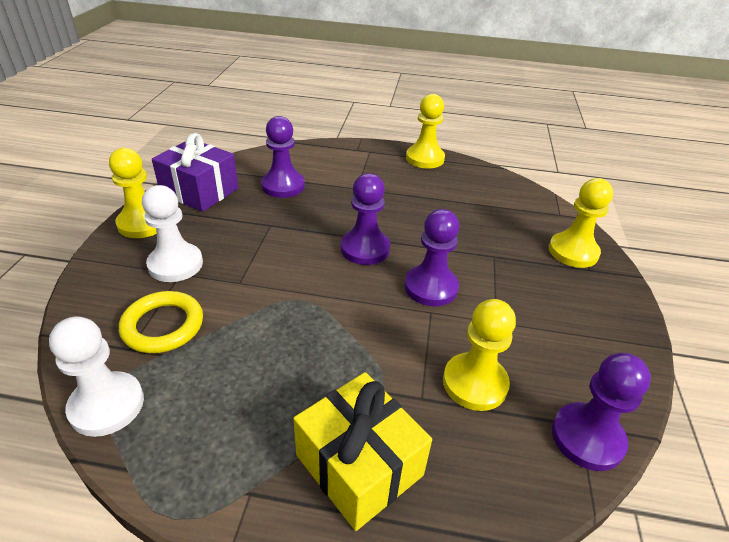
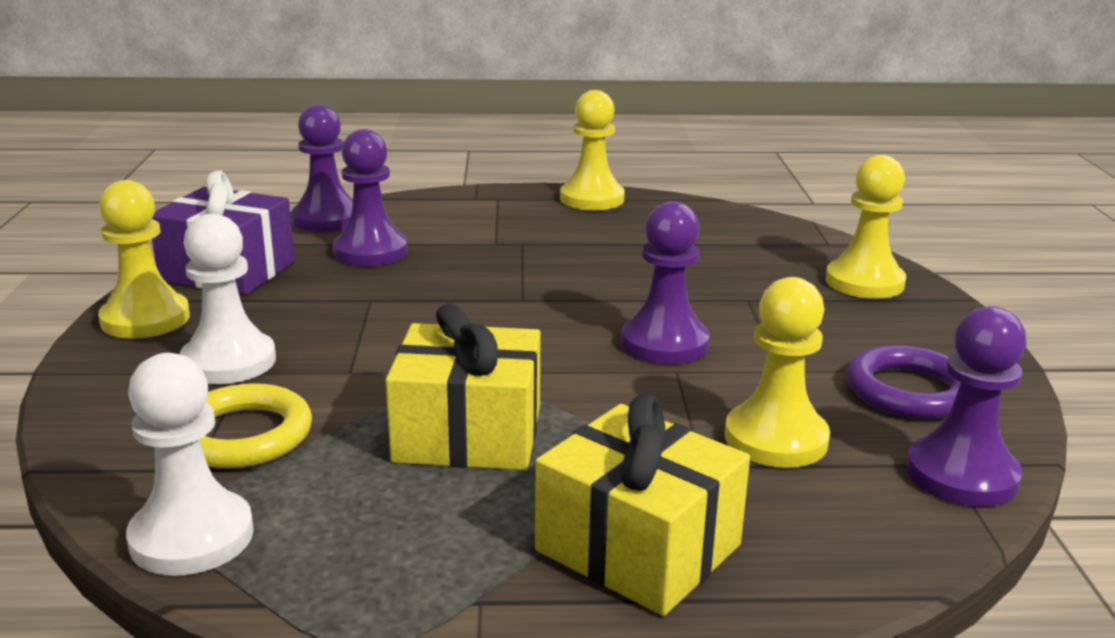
camera: 10 degrees left, 15 degrees down
purple pawn [341,173,390,265] -> purple pawn moved to [291,104,353,232]
none -> yellow gift [386,303,541,470]
none -> purple ring [847,345,961,419]

